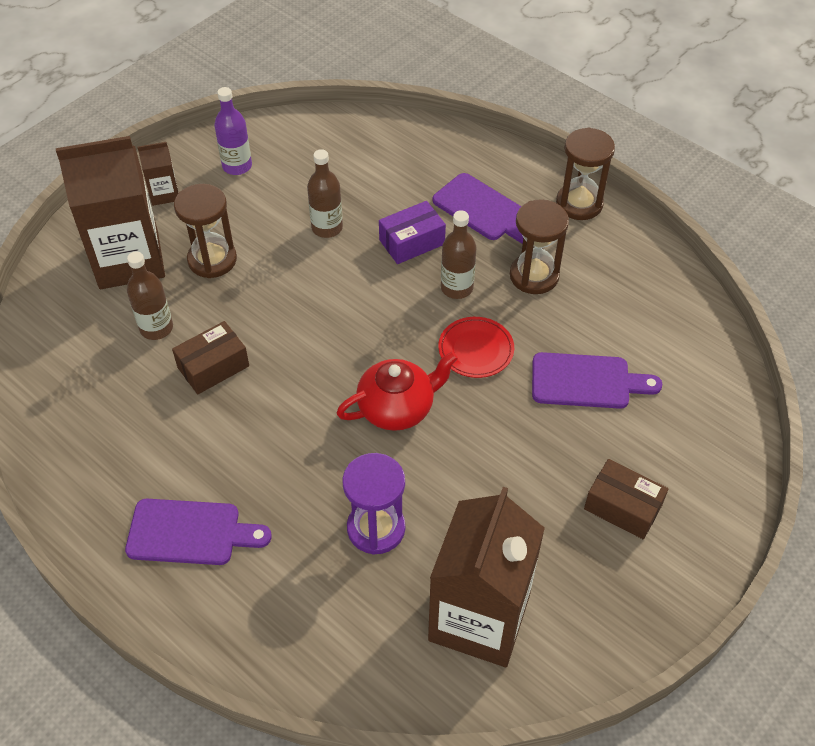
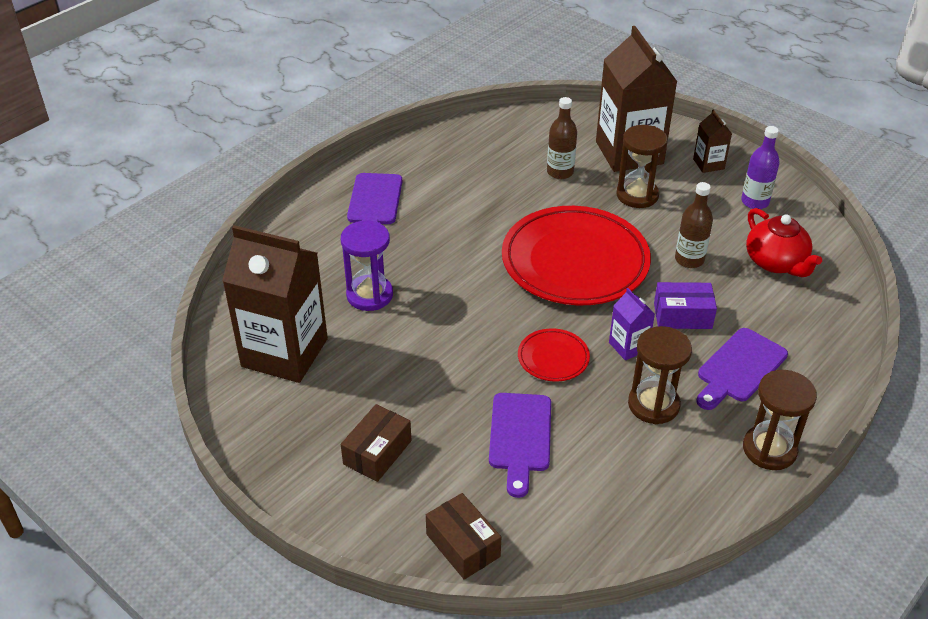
camera: 90 degrees right, 10 degrees down
brown box [172,321,249,394] -> brown box moved to [426,493,501,580]
red teapot [337,351,458,431] -> red teapot moved to [746,208,822,277]
purple box [379,201,446,264] -> purple box turned 60 degrees counterclockwise [654,282,717,329]
brown bottle [441,210,477,299] -> purple carton [609,288,655,360]
none -> red plate [502,206,651,305]

